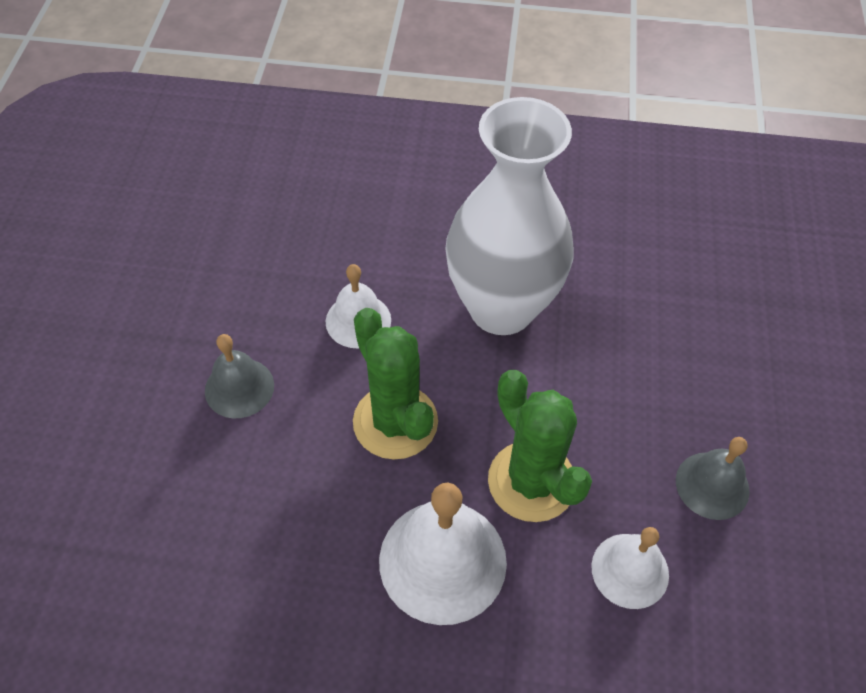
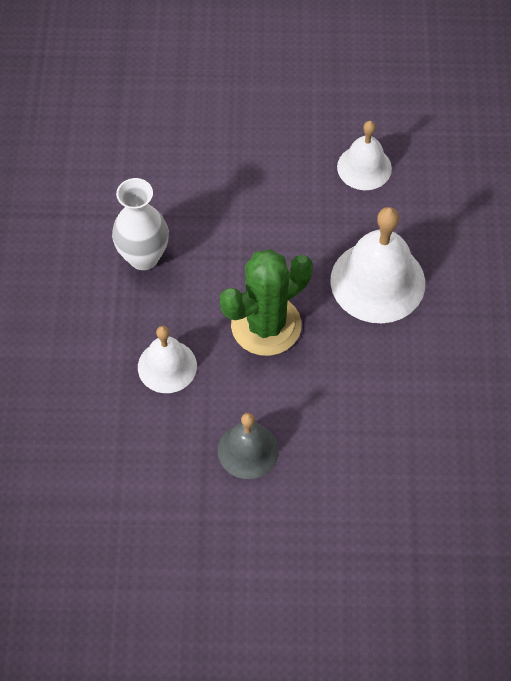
camera: 95 degrees left, 5 degrees up
white vase [445,97,574,335] -> white vase [112,178,169,270], size x0.54
green cactus [488,370,592,522] -> none
grey bell [676,437,750,520] -> none

